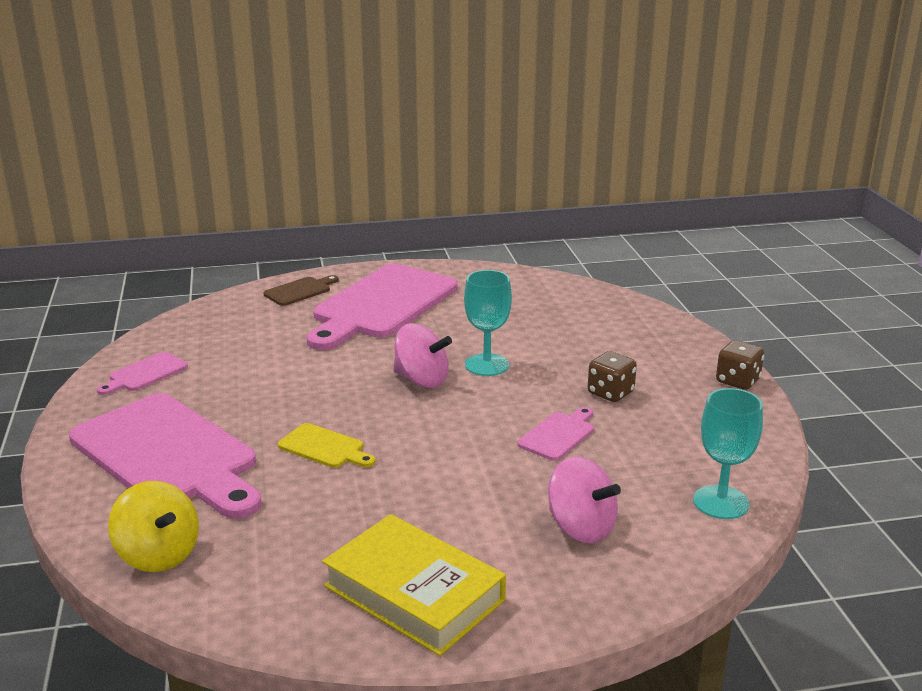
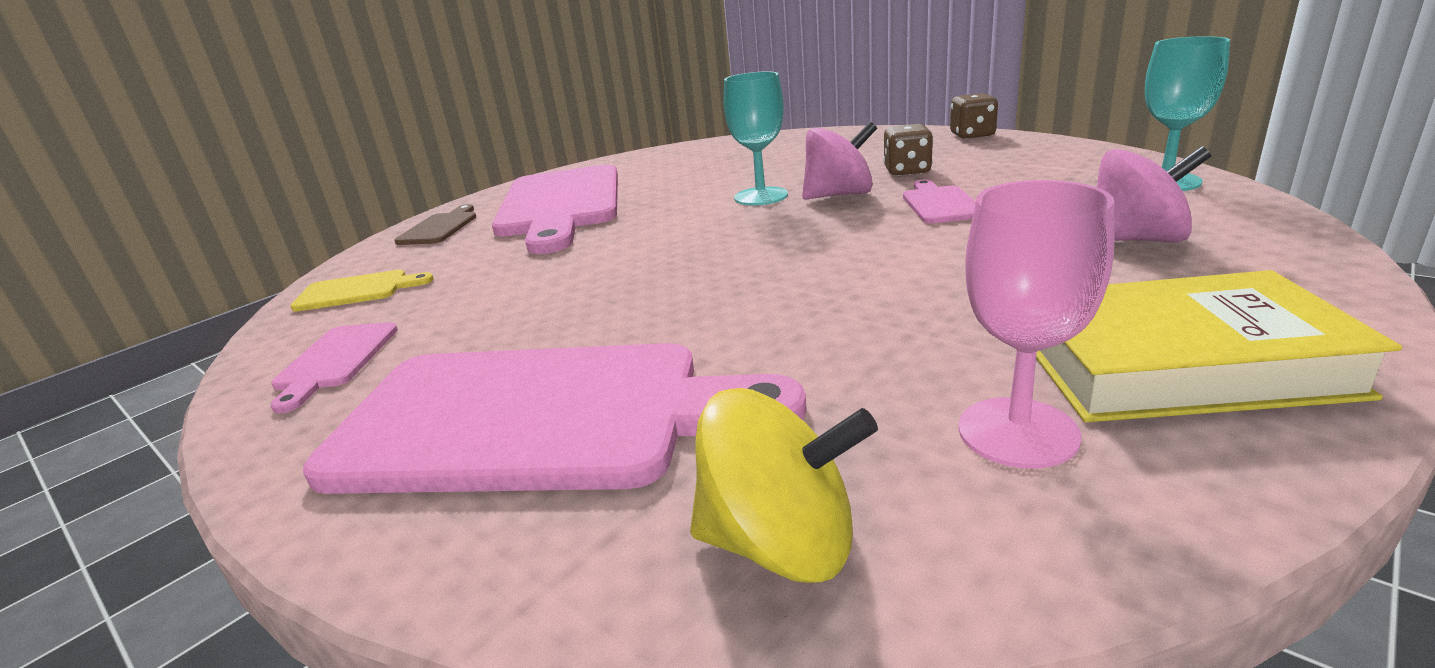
camera: 35 degrees left, 0 degrees up
yellow cutting board [278,423,376,468] -> yellow cutting board moved to [290,270,434,312]
pink spinning top [393,323,452,388] -> pink spinning top moved to [802,121,877,199]
none -> pink goblet [958,180,1114,468]

